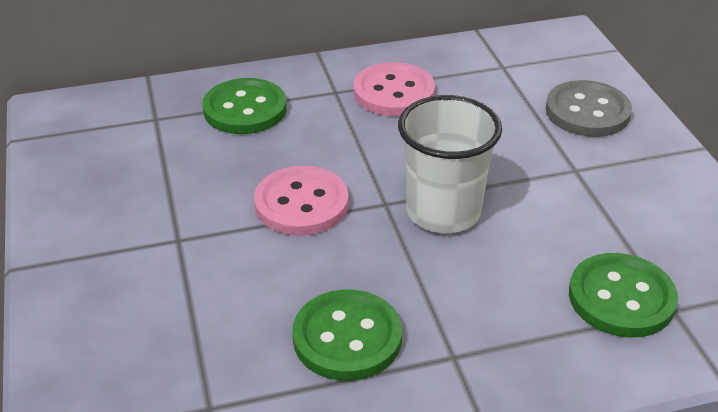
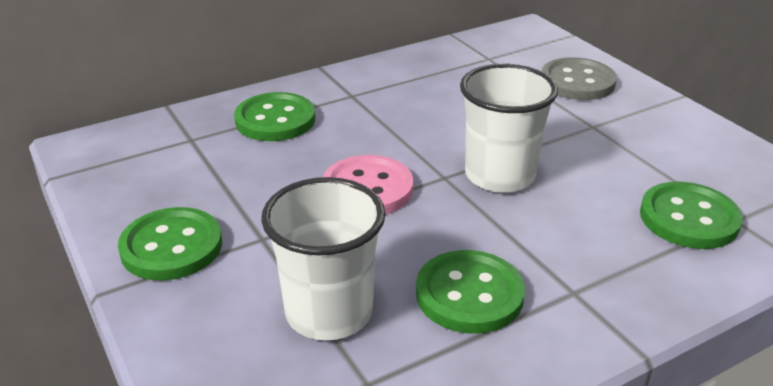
camera: 15 degrees left, 5 degrees down
pink button [354,62,435,116] -> none
none -> green button [118,207,222,280]
none -> white cup [261,177,386,340]

